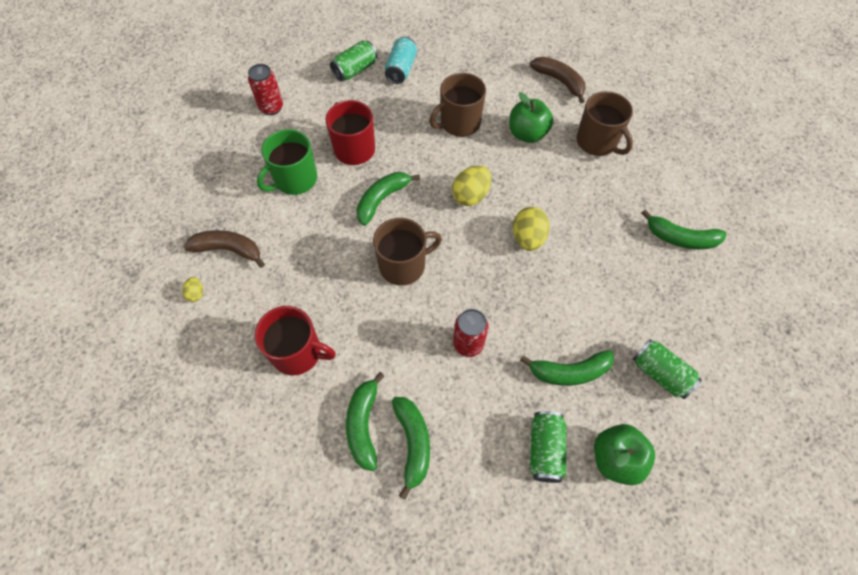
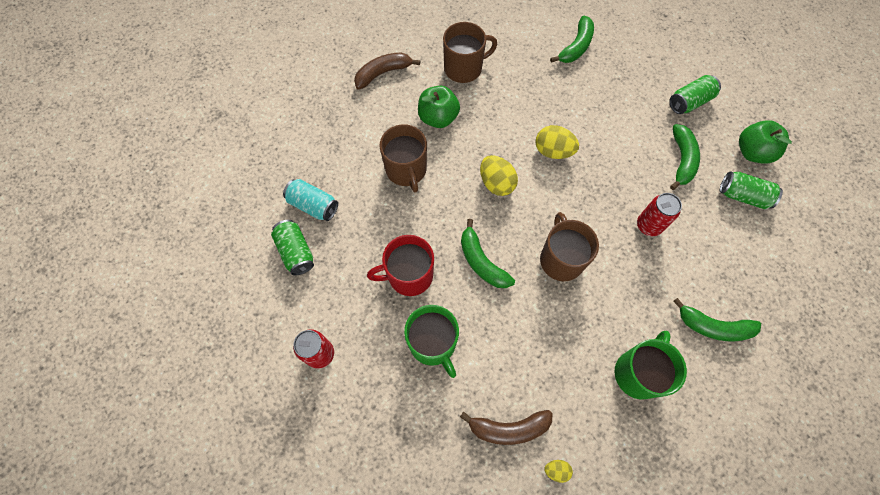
camera: 75 degrees left, 5 degrees up
brown banana [184,230,265,268] -> brown banana turned 120 degrees counterclockwise [460,410,553,445]
red mug [255,306,336,375] -> green mug [614,331,687,399]
green banana [392,397,430,500] -> none

